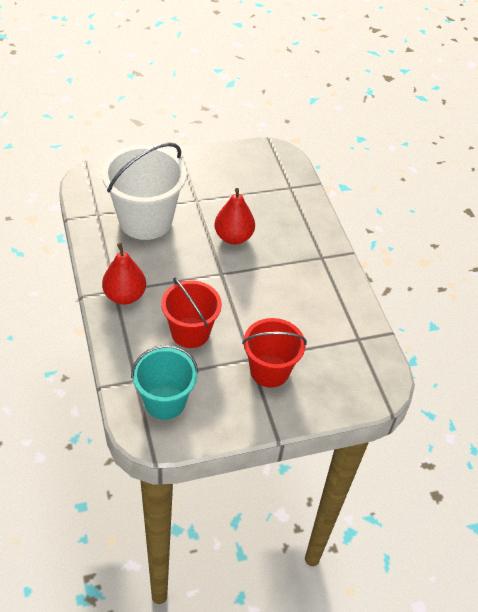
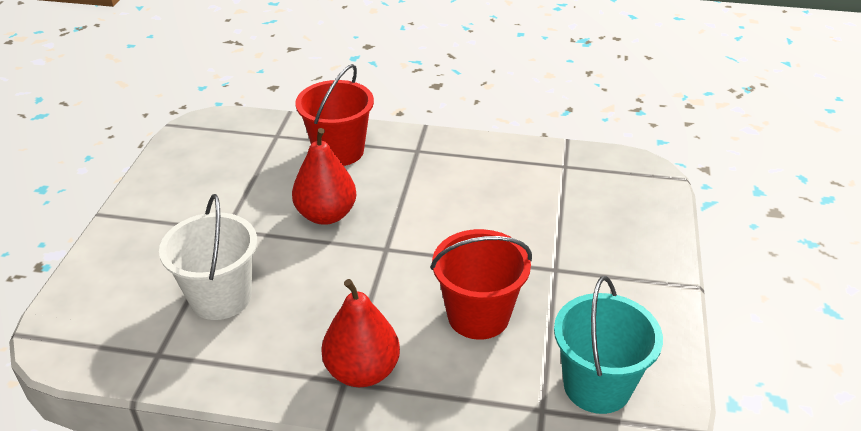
camera: 60 degrees left, 10 degrees down
white bucket [102,142,187,240] -> white bucket [159,194,257,320], size x0.65
red bucket [242,318,307,388] -> red bucket moved to [295,64,374,166]

